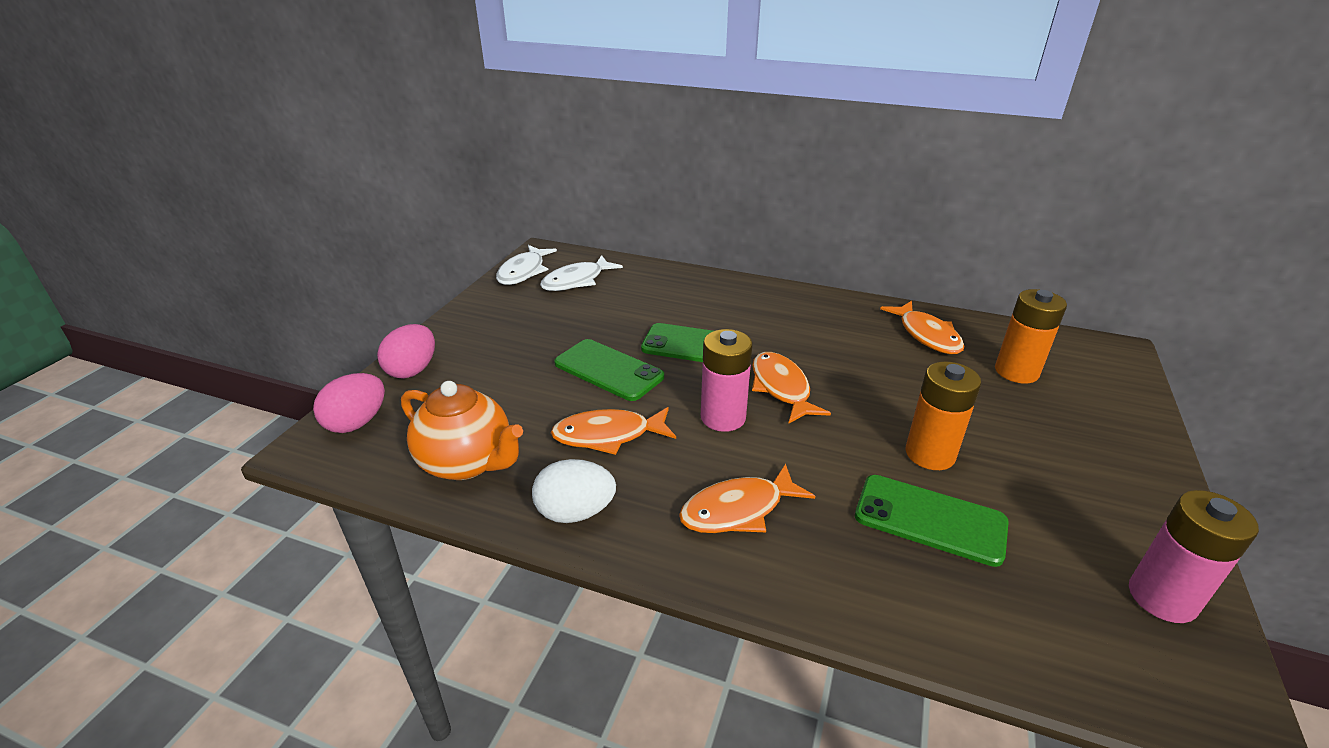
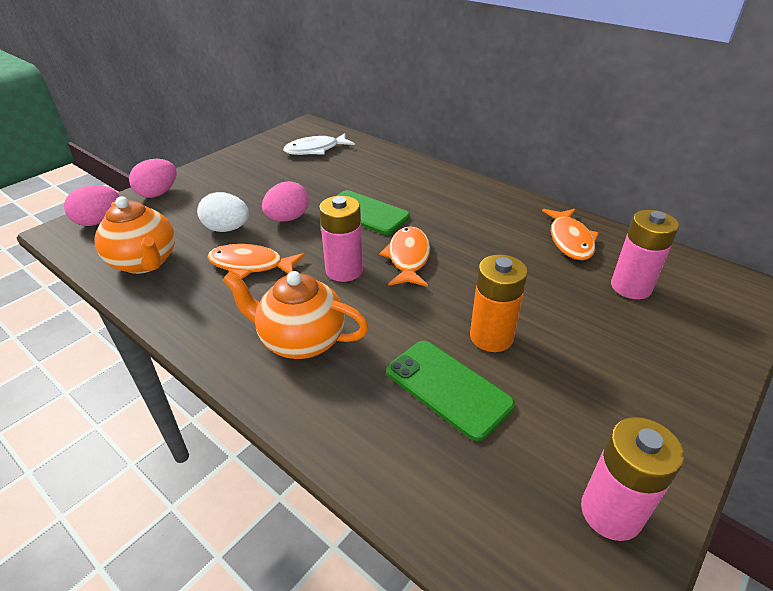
camera: 20 degrees right, 5 degrees up
white fish [496,245,557,285] -> none
white egg [532,459,616,523] -> white egg moved to [197,192,249,232]
green phone [554,339,664,401] -> pink egg [262,181,309,222]
orange fish [679,464,815,533] -> orange teapot [222,271,369,359]
orange battery [995,289,1067,384] -> pink battery [611,210,679,299]

